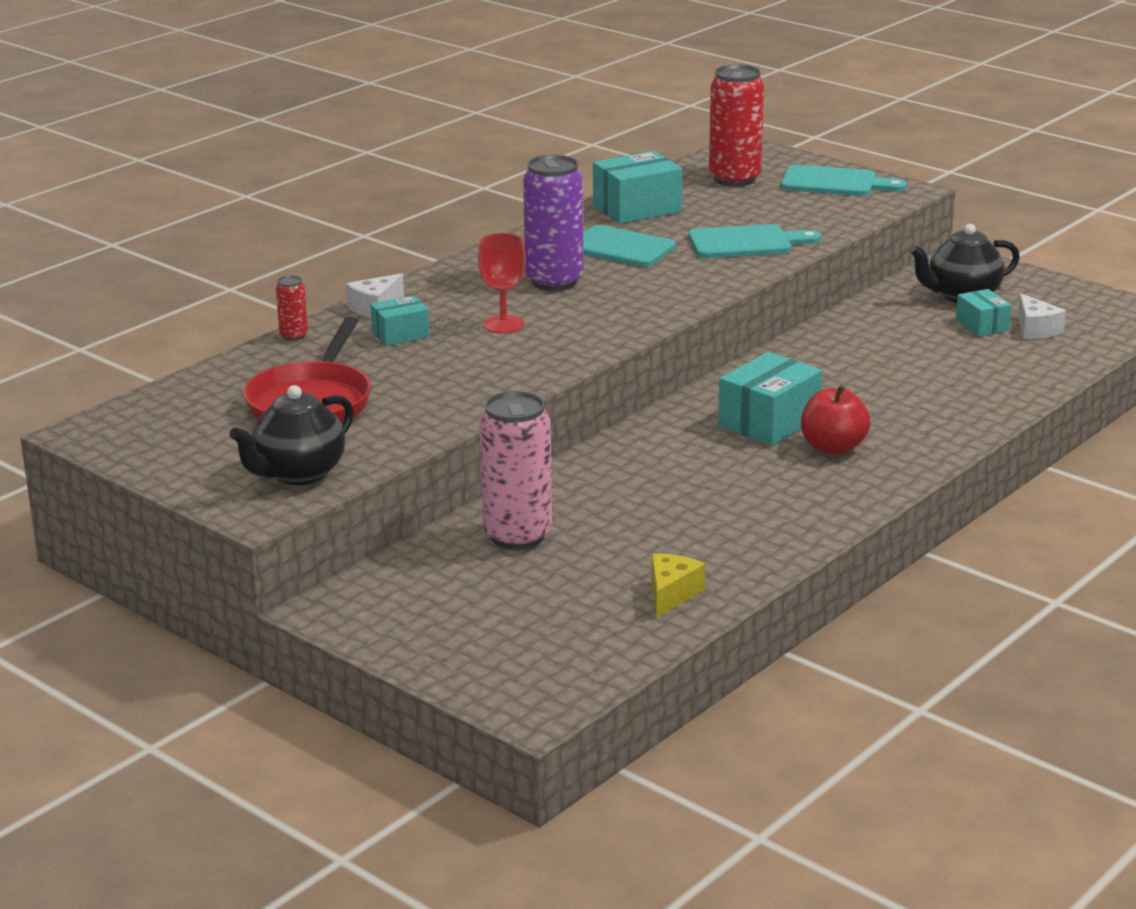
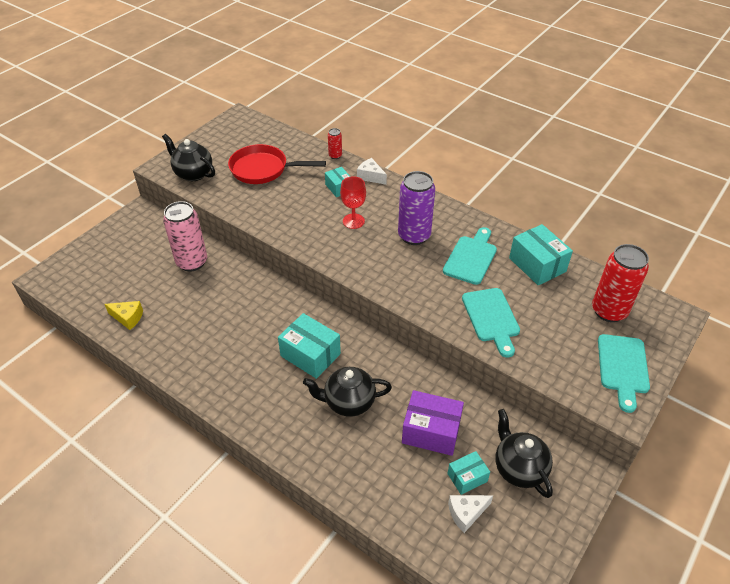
camera: 85 degrees right, 20 degrees up
red apple [801,385,871,455] -> none
none -> black teapot [303,367,392,417]
none -> purple box [402,390,464,456]

